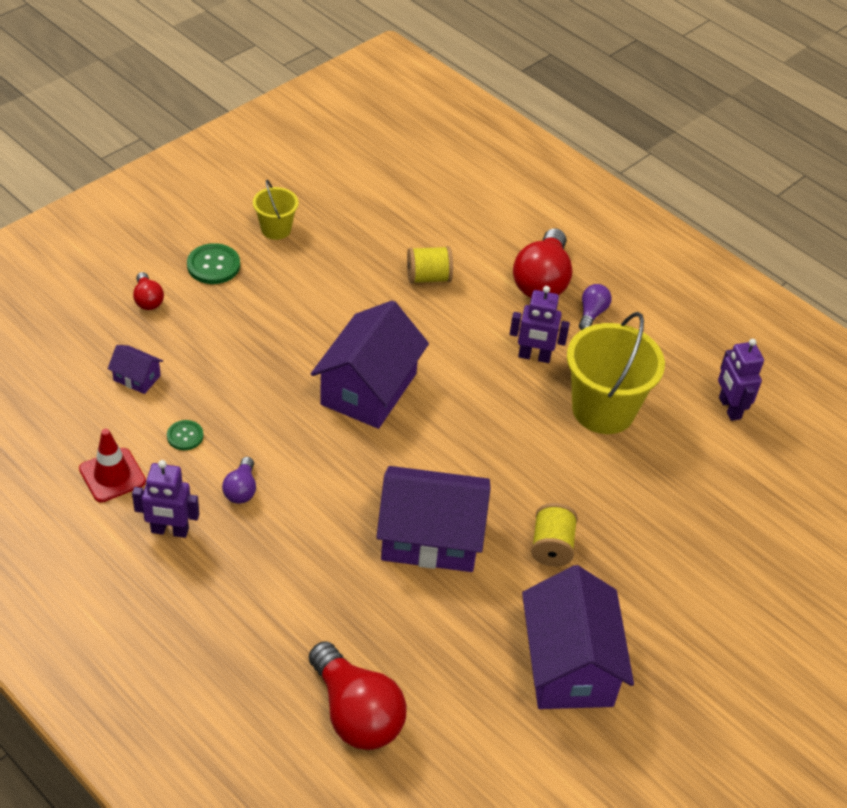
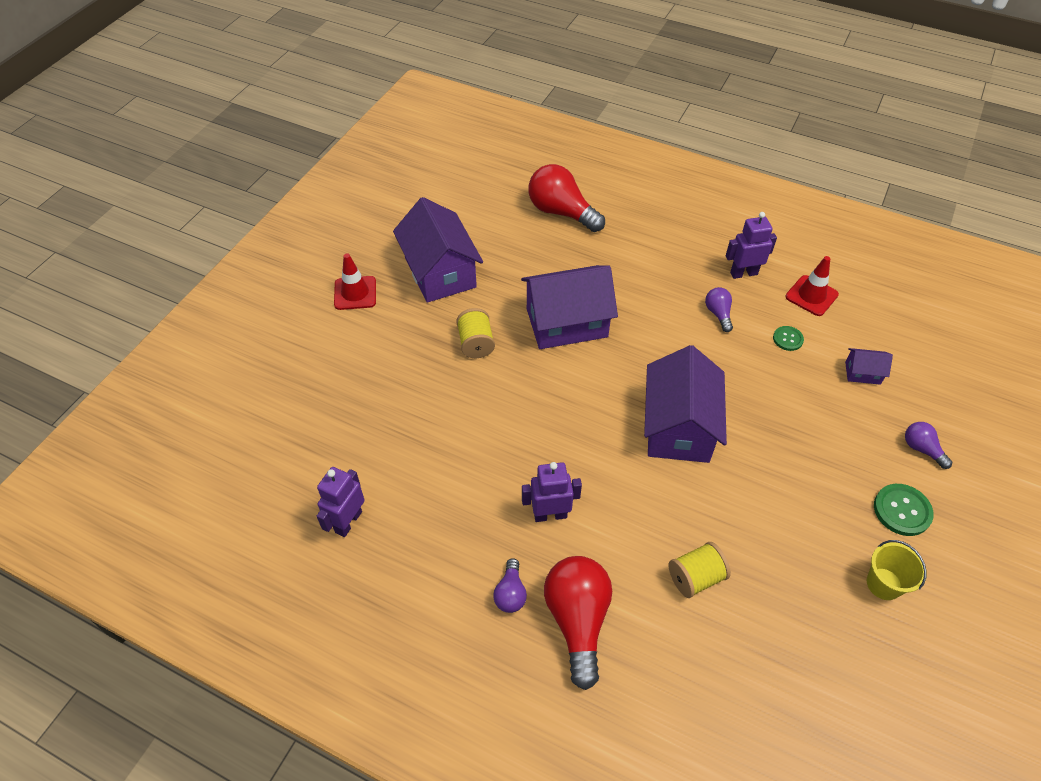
camera: 165 degrees right, 5 degrees up
red light bulb [133,272,164,310] -> purple light bulb [905,422,952,469]
yellow bucket [567,312,665,434] -> none
purple robot [718,339,764,421] -> purple robot turned 120 degrees counterclockwise [317,467,365,537]
none -> red traffic cone [334,253,376,310]

